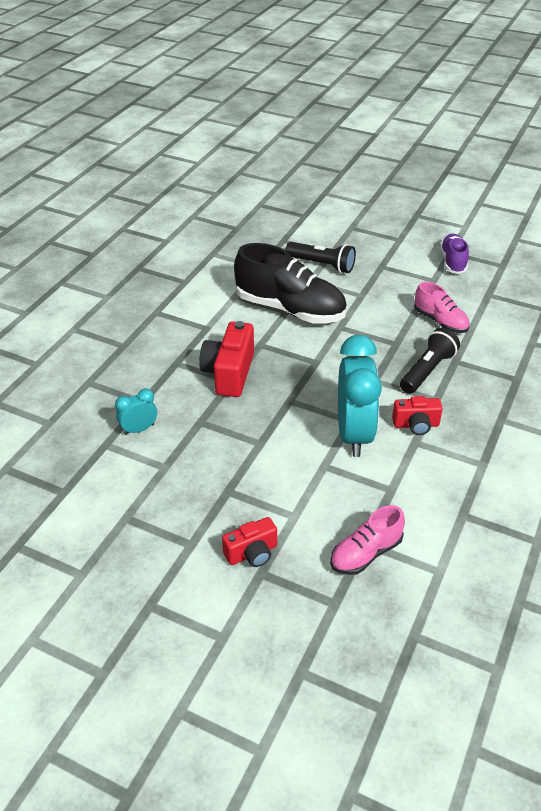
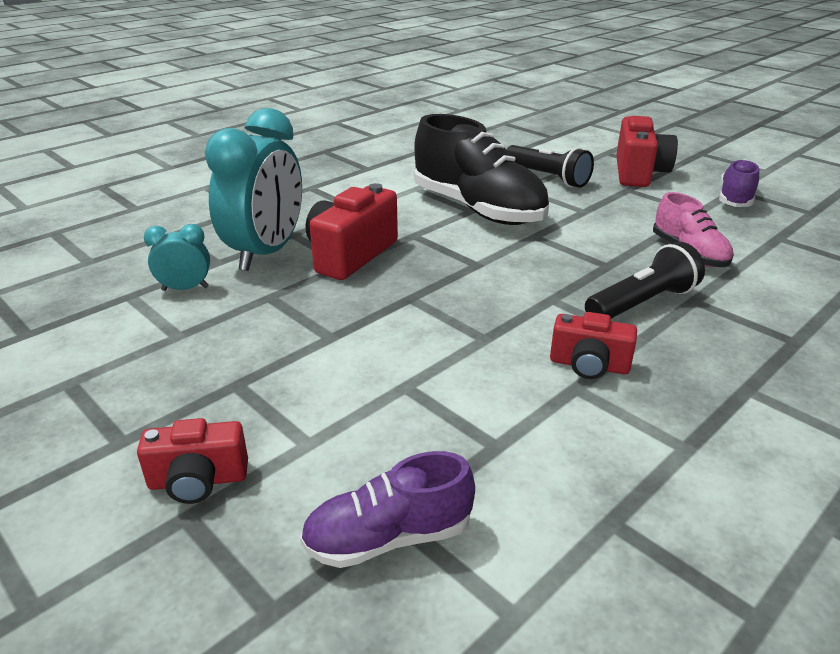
camera: 20 degrees right, 10 degrees down
pink shoe [330,505,405,575] -> purple shoe [300,451,475,568]
turquoise clock [338,335,382,457] -> turquoise clock moved to [205,108,302,271]
none -> red camera [616,116,678,187]

